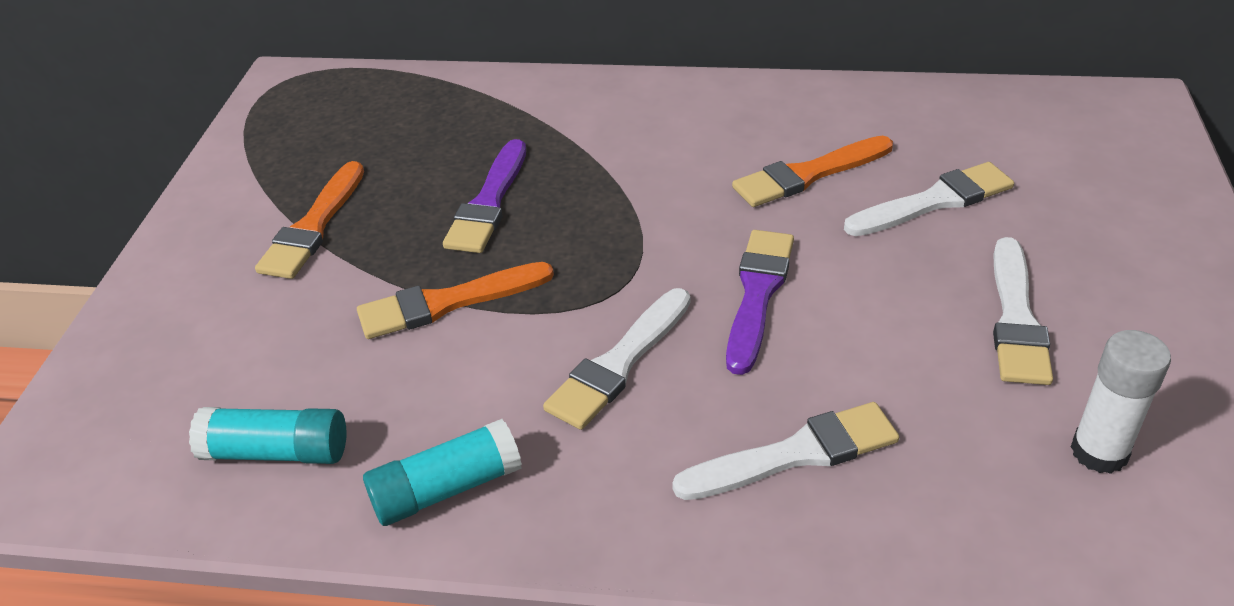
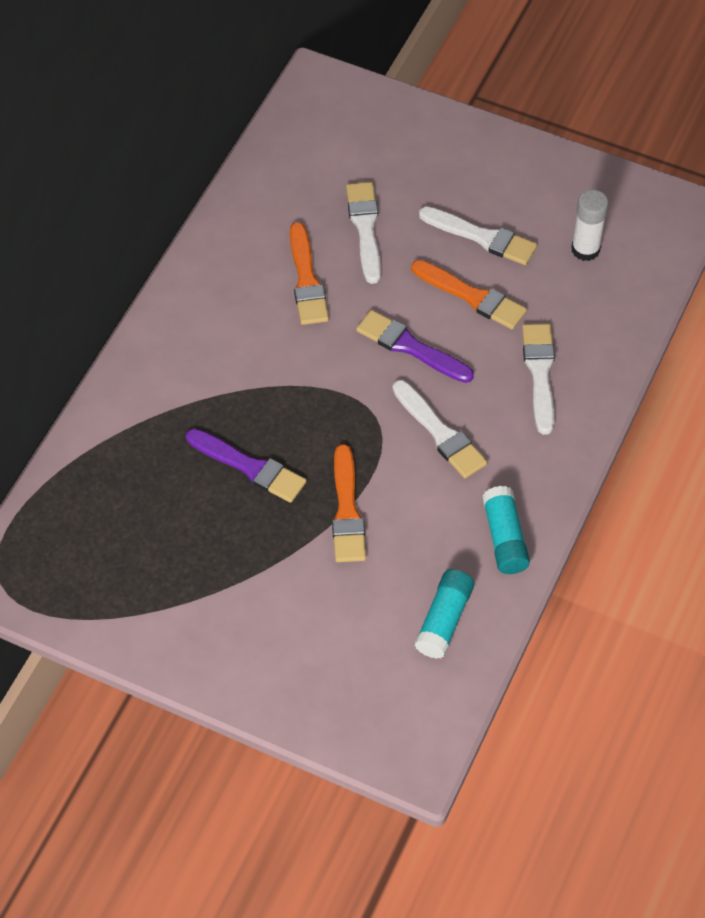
camera: 75 degrees left, 15 degrees up
orange brush [255,161,364,279] -> orange brush moved to [411,260,527,329]

